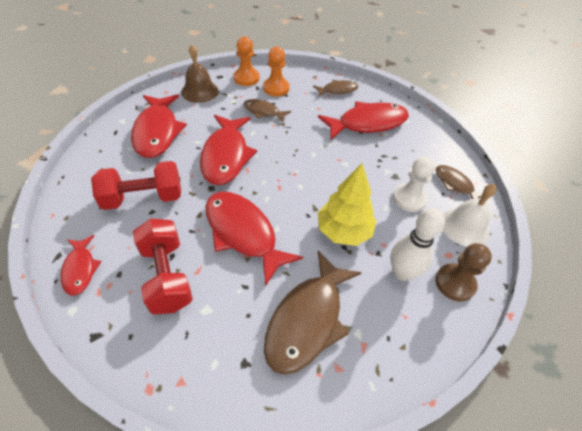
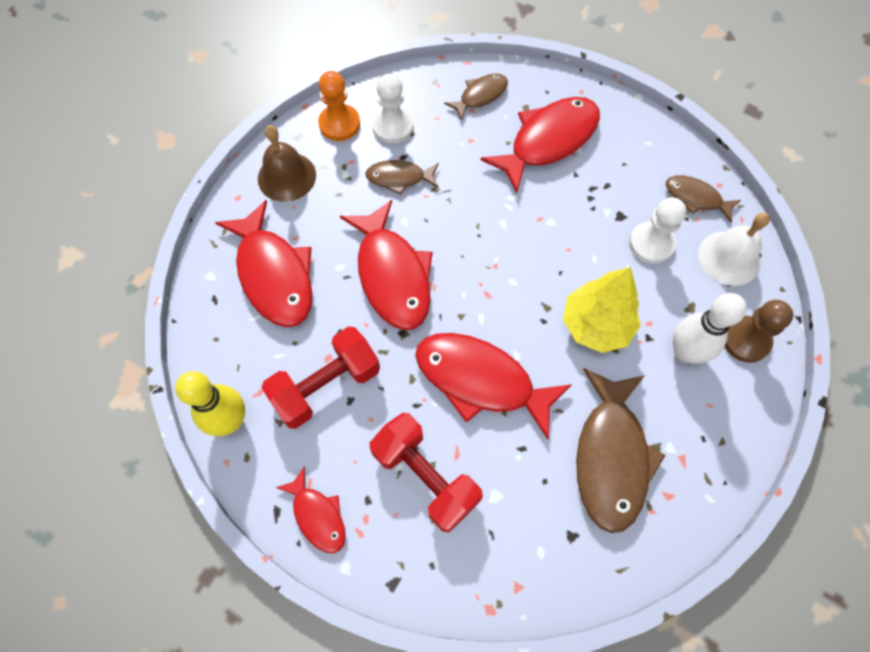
camera: 20 degrees left, 15 degrees up
orange pawn [263,47,290,97] -> white pawn [372,74,414,144]
none -> yellow bowling pin [175,371,245,436]

